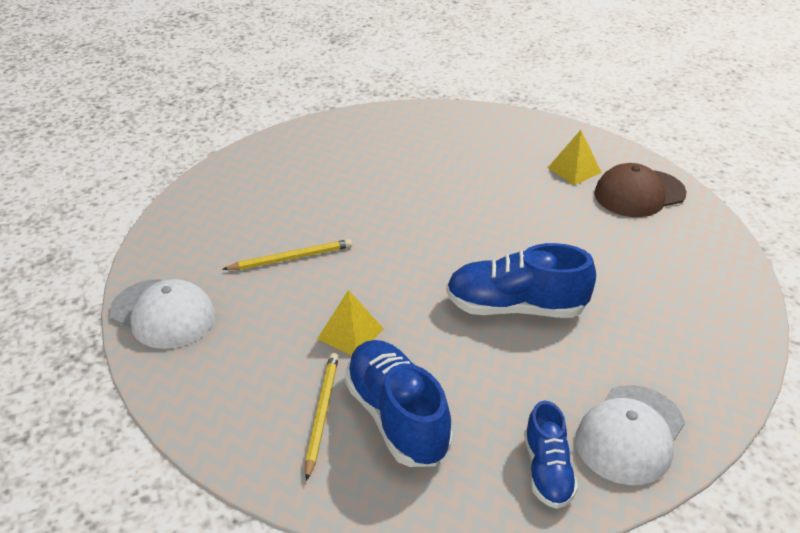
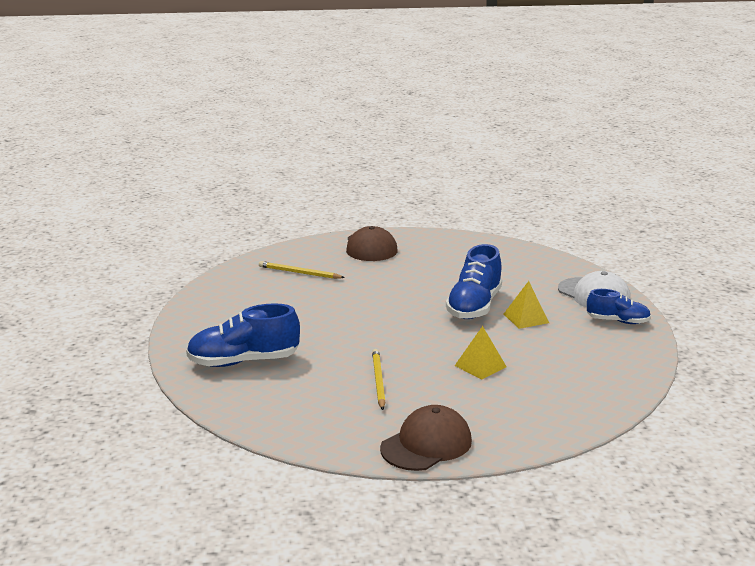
camera: 75 degrees left, 15 degrees down
white cap [110,279,215,349] -> brown cap [380,405,472,471]
yellow pencil [305,353,339,481] -> yellow pencil moved to [259,261,345,279]
blue shoe [345,340,452,467] -> blue shoe moved to [186,303,300,367]
yellow pyramid [548,130,602,185] -> yellow pyramid moved to [504,281,549,329]

